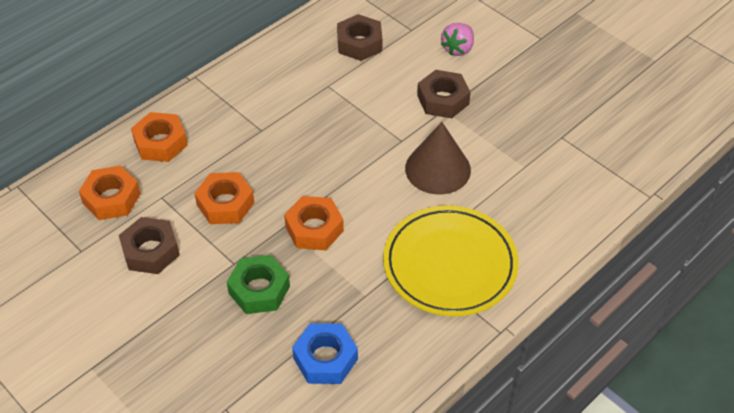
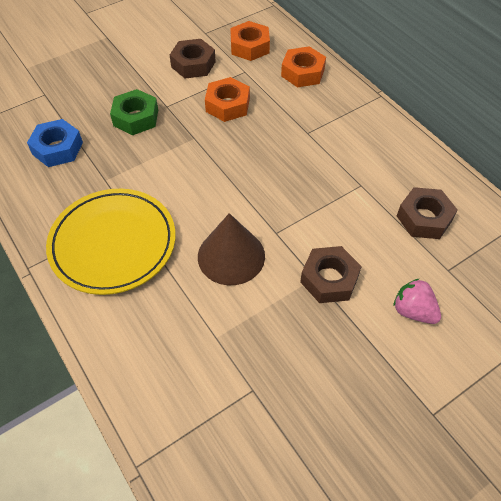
camera: 100 degrees right, 5 degrees up
orange nut [284,196,344,250] -> none

